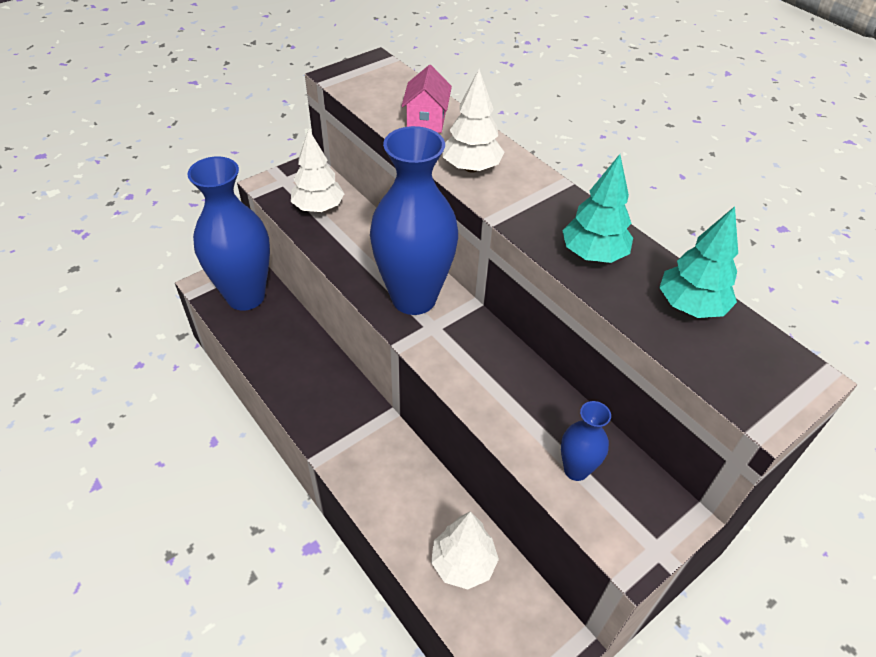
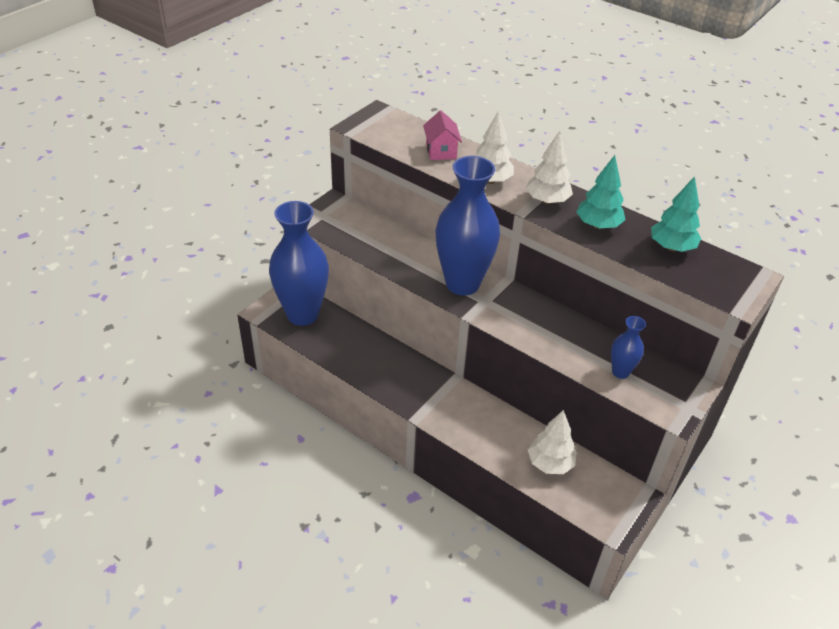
camera: 15 degrees left, 5 degrees down
white tree [291,128,344,212] -> white tree moved to [526,131,573,204]

